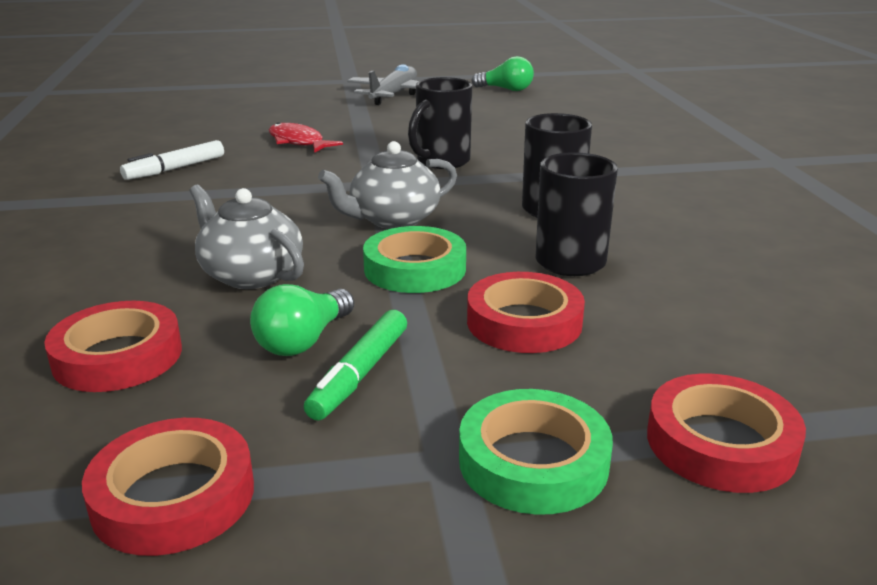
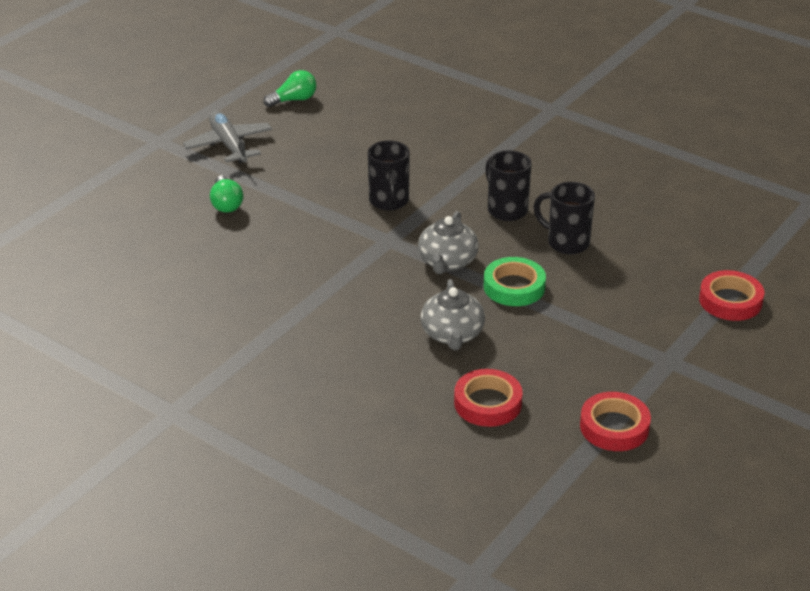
camera: 45 degrees left, 10 degrees up
white marker [120,140,224,180] -> none
grey teapot [189,184,304,289] -> grey teapot turned 90 degrees counterclockwise [420,279,485,350]
green light bulb [250,284,354,356] -> green light bulb moved to [210,175,243,213]
red fish [269,122,343,153] -> none
green marker [304,310,407,421] -> none
green tape [459,389,613,515] -> none
red tape [467,272,585,353] -> none

